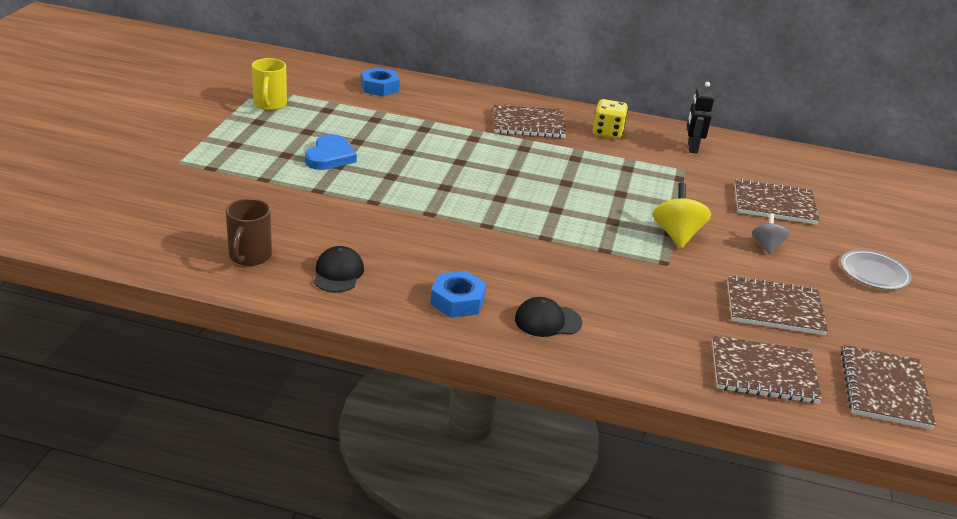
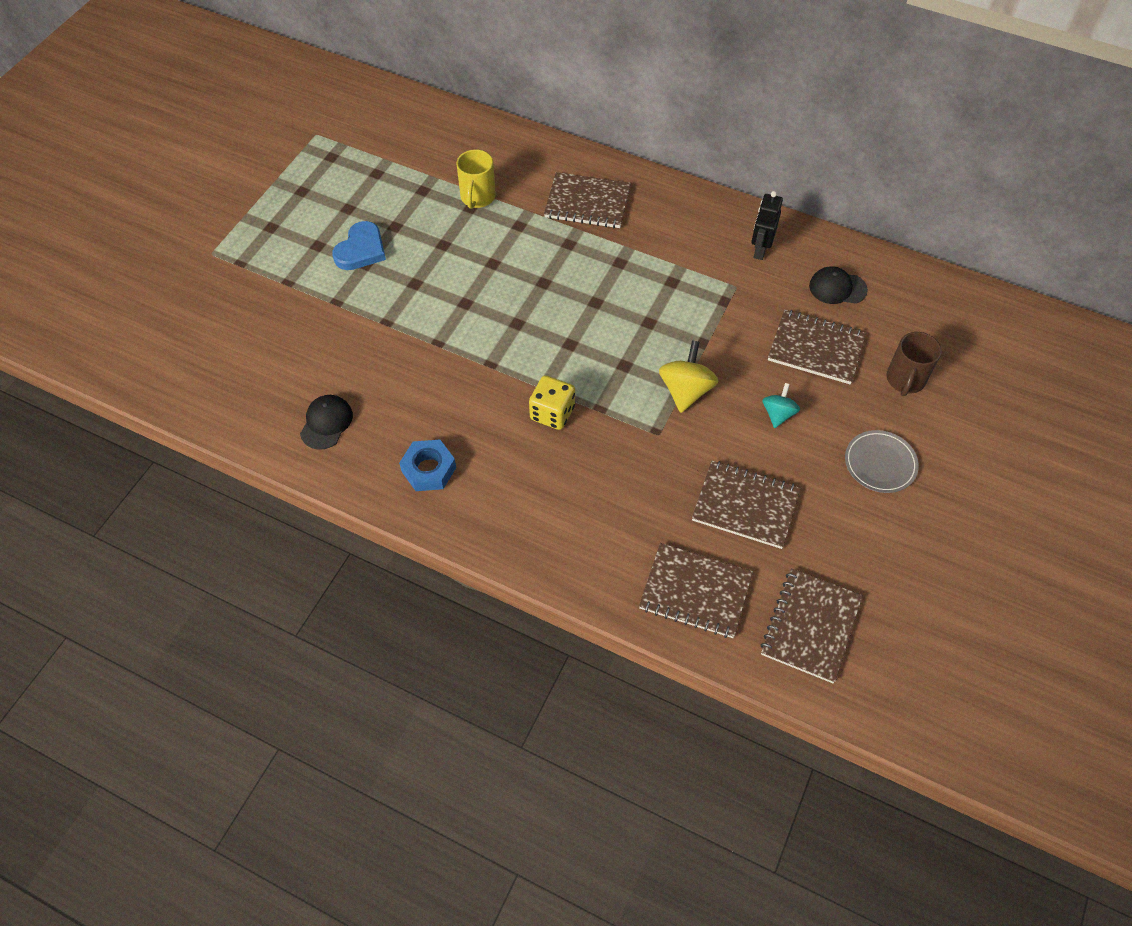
camera: 15 degrees right, 25 degrees up
brown mug [226,199,272,266] -> brown mug moved to [886,332,941,396]
yellow mug [252,58,287,110] -> yellow mug moved to [456,149,496,209]
blue nut [361,67,400,97] -> none
black cap [515,297,582,337] -> black cap moved to [809,266,868,304]
yellow dice [593,99,628,139] -> yellow dice moved to [529,375,575,430]
grey spinning top [752,213,790,255] -> turquoise spinning top [763,383,800,428]

